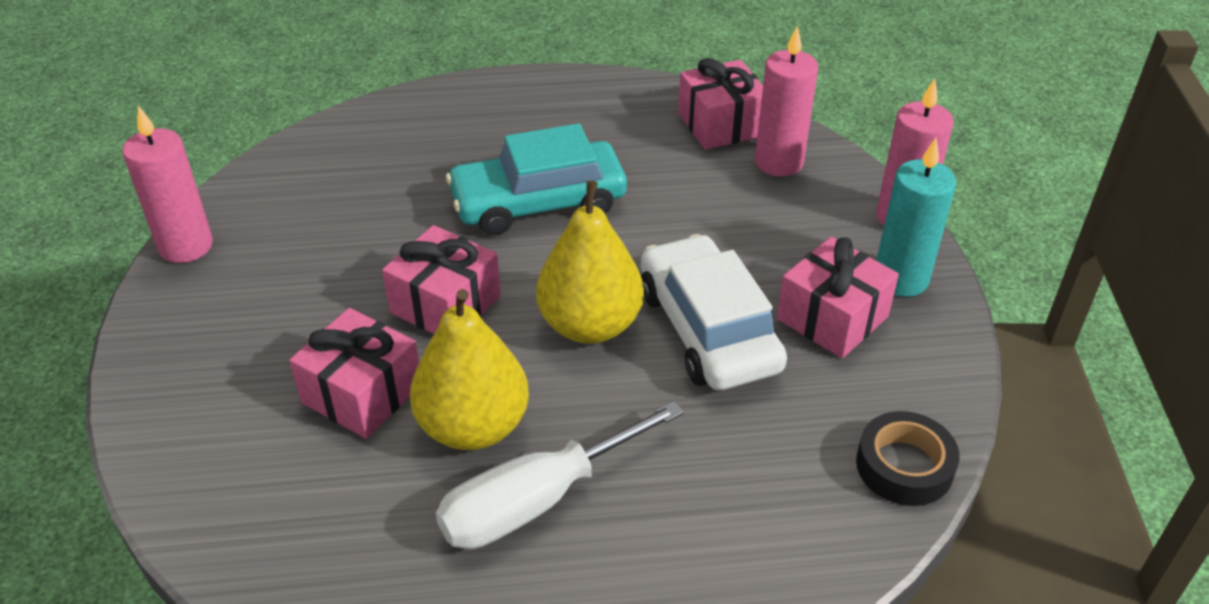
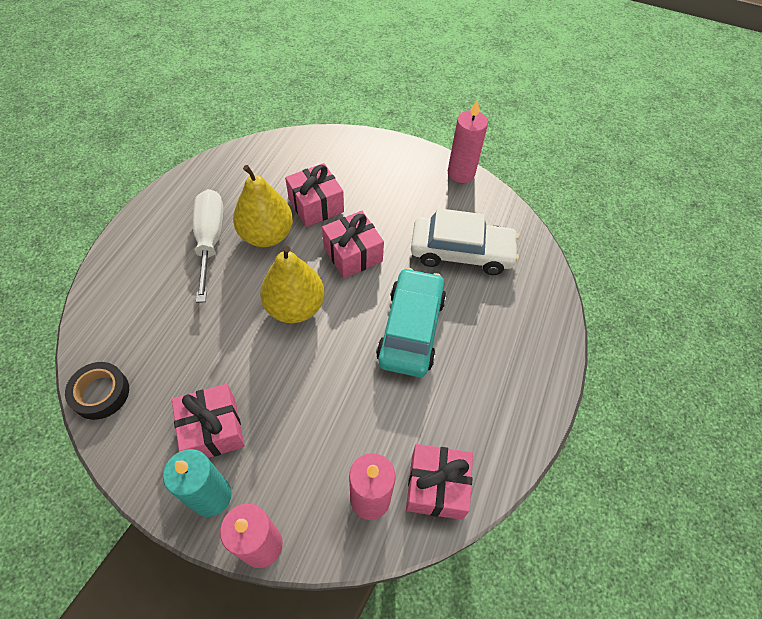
camera: 115 degrees right, 15 degrees up
white car [641,234,787,391] -> white car moved to [411,208,519,275]

